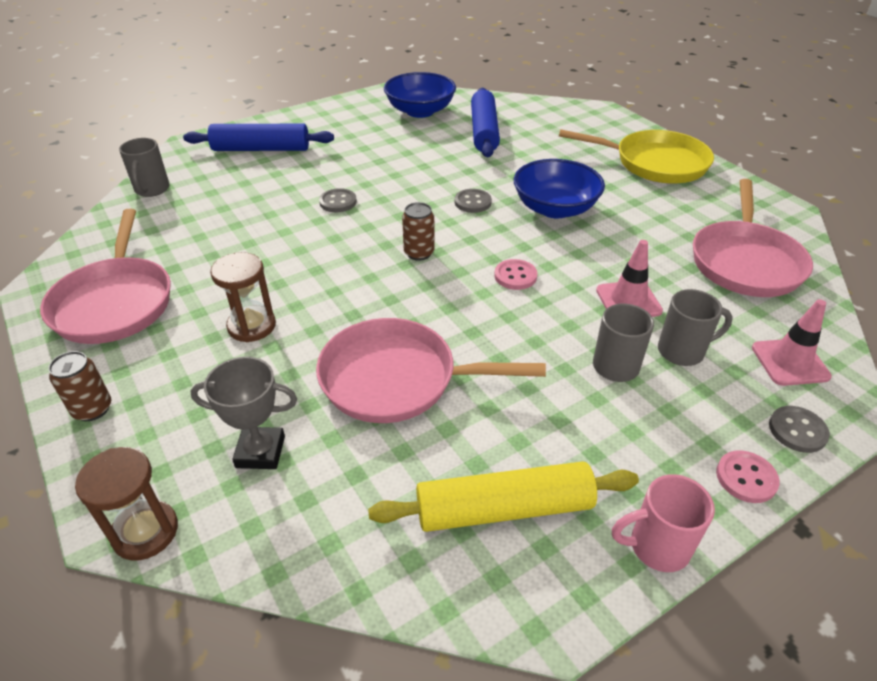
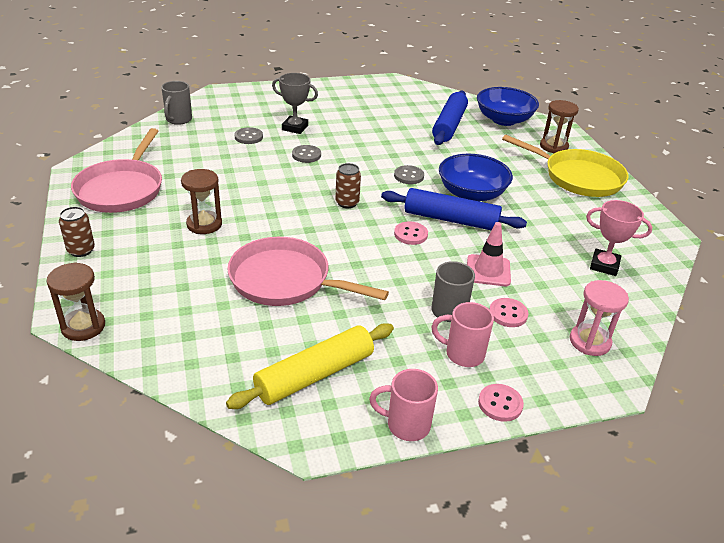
camera: 15 degrees right, 5 degrees down
blue rolling pin [183,124,334,151] -> blue rolling pin moved to [381,188,527,230]
grey trophy [190,357,297,469] -> grey trophy moved to [272,73,318,134]
yellow rolling pin [368,462,639,532] -> yellow rolling pin turned 45 degrees counterclockwise [226,323,394,409]
blue bowl [384,72,456,118] -> blue bowl moved to [477,87,539,126]
grey mug [658,289,733,366] -> pink button [489,298,529,327]
pink pan [693,179,813,297] -> pink trophy [586,200,652,276]
pink traffic cone [752,299,832,386] -> pink hourglass [570,280,629,356]
grey button [769,406,830,453] -> grey button moved to [235,127,263,144]
none -> pink mug [431,302,494,367]
none -> brown hourglass [540,100,579,153]

